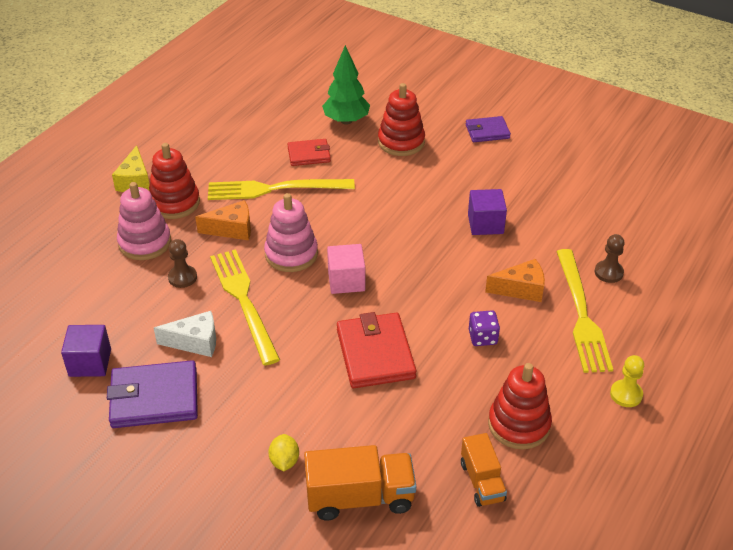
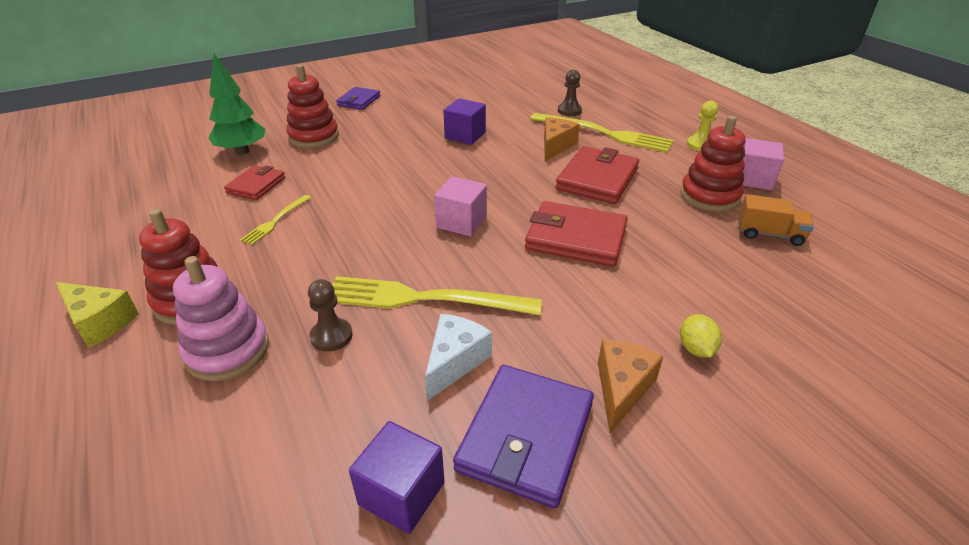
camera: 60 degrees left, 5 degrees down
orange cheese [195,200,251,240] -> orange cheese moved to [598,339,663,433]
yellow fork [208,179,355,200] -> yellow fork [240,195,311,245], size x0.50
pink stacking toy [264,193,318,272] -> none
yellow lemon [268,434,299,471] -> yellow lemon turned 60 degrees clockwise [680,314,722,358]
orange truck [304,445,416,520] -> none
purple dice [469,310,500,346] -> red wallet [556,146,639,204]
none -> pink cube [743,138,784,190]

